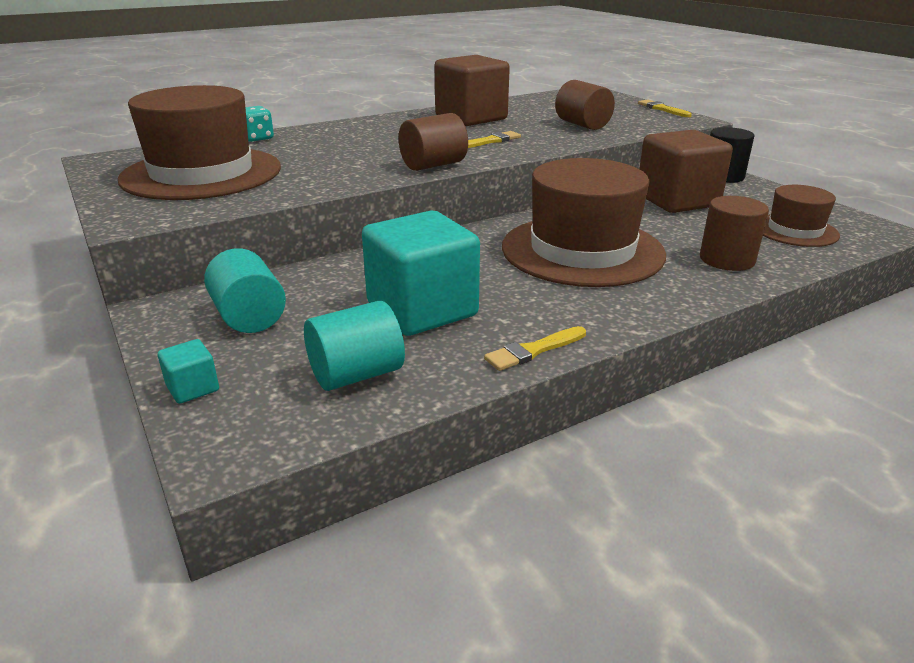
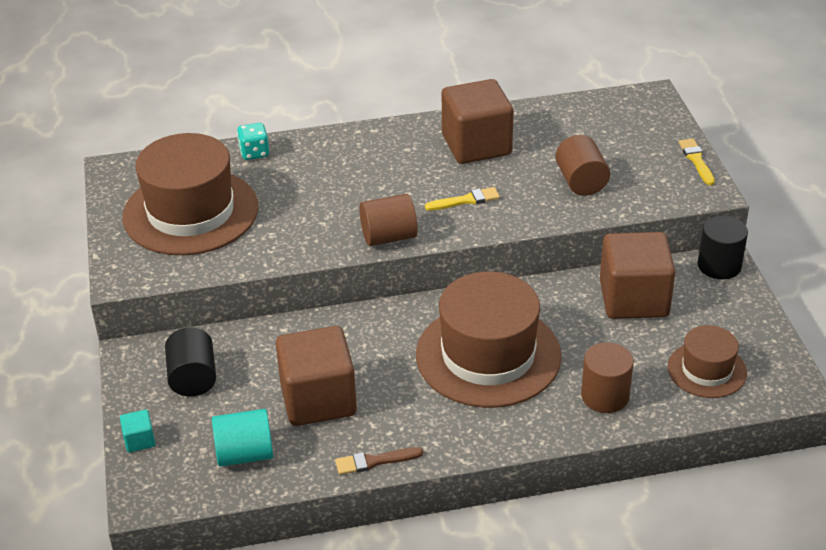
camera: 20 degrees right, 10 degrees up
turquoise cylinder [204,248,286,333] -> black cylinder [165,328,216,396]
turquoise cube [362,211,480,336] -> brown cube [276,326,357,426]
yellow brush [484,326,586,371] -> brown brush [335,447,423,475]

